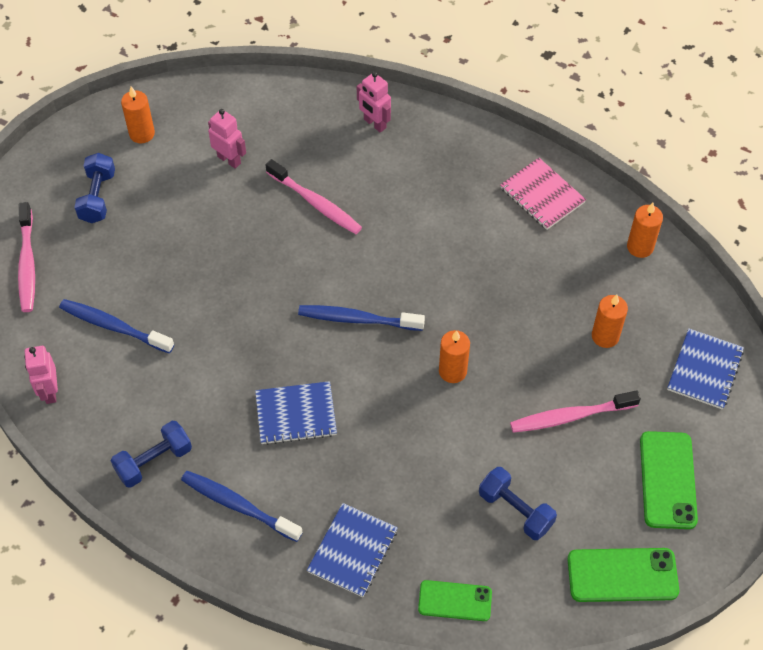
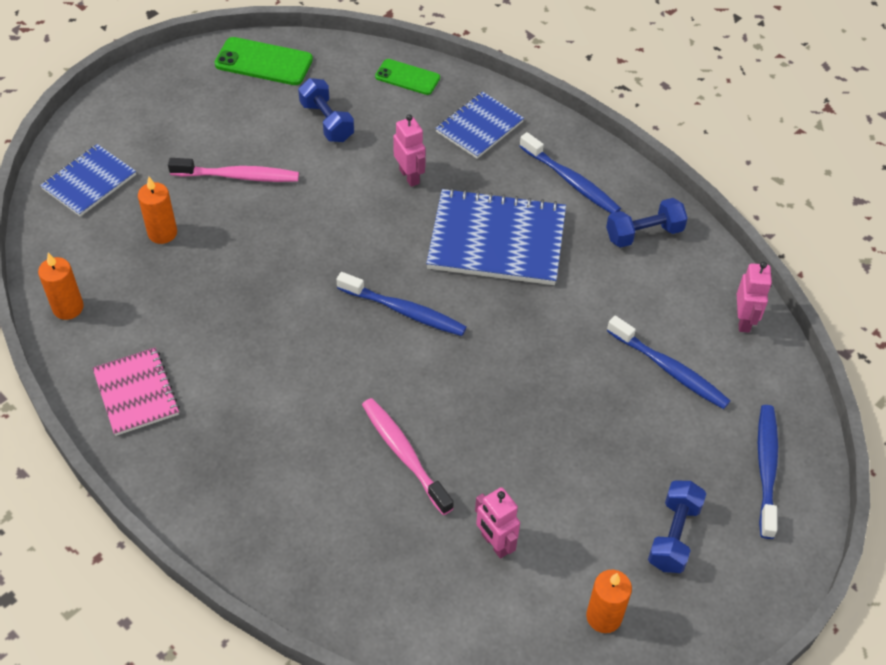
camera: 165 degrees left, 5 degrees down
pink toothbrush [18,202,35,312] -> blue toothbrush [758,405,778,539]
blue notebook [255,381,337,445] -> blue notebook [426,188,566,285], size x1.67
pink robot [357,72,391,133] -> pink robot moved to [393,114,426,187]
orange candle [439,330,470,383] -> none
green phone [640,431,698,529] -> none

